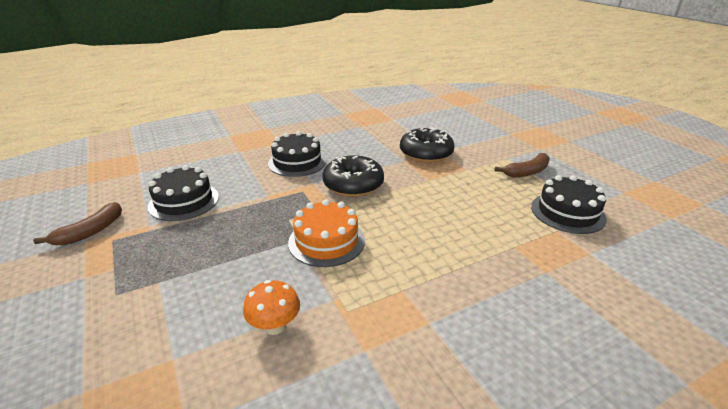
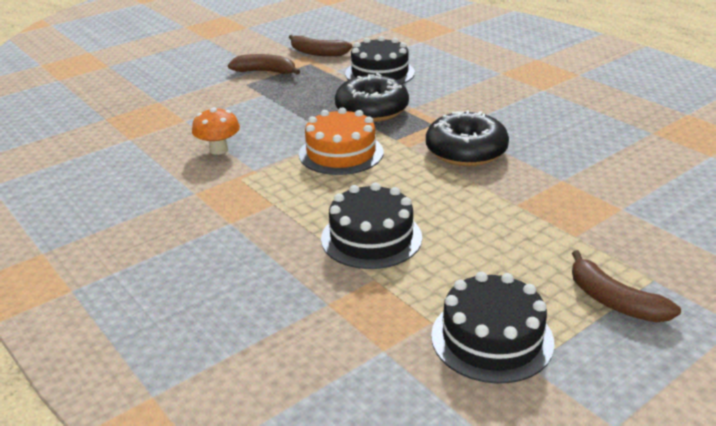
camera: 80 degrees right, 0 degrees up
black cake [268,131,326,177] -> black cake moved to [321,183,422,269]
black donut [400,127,455,163] -> black donut moved to [335,73,409,122]
none -> brown banana [228,54,300,75]

